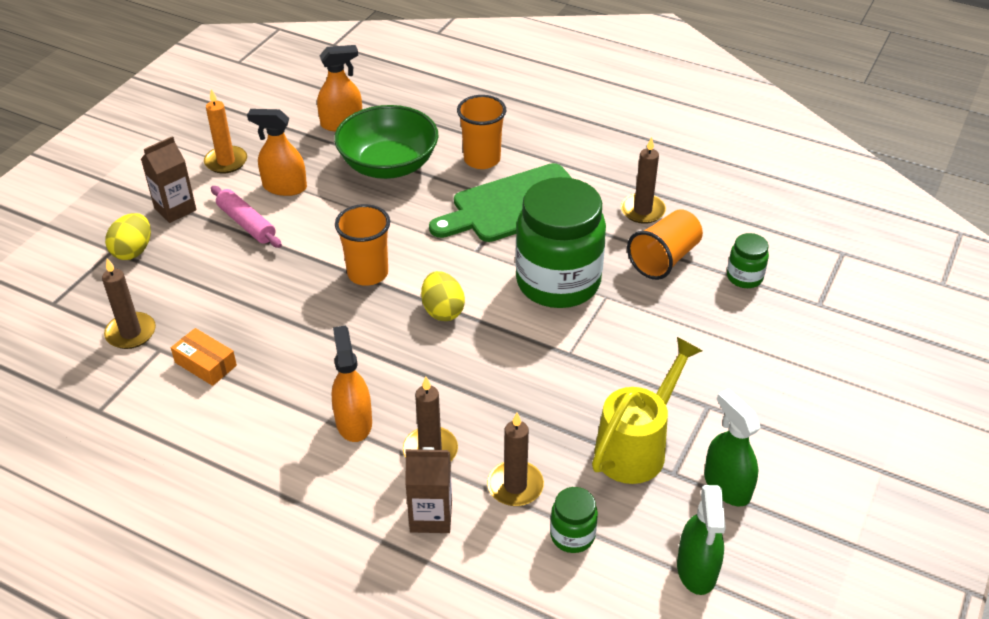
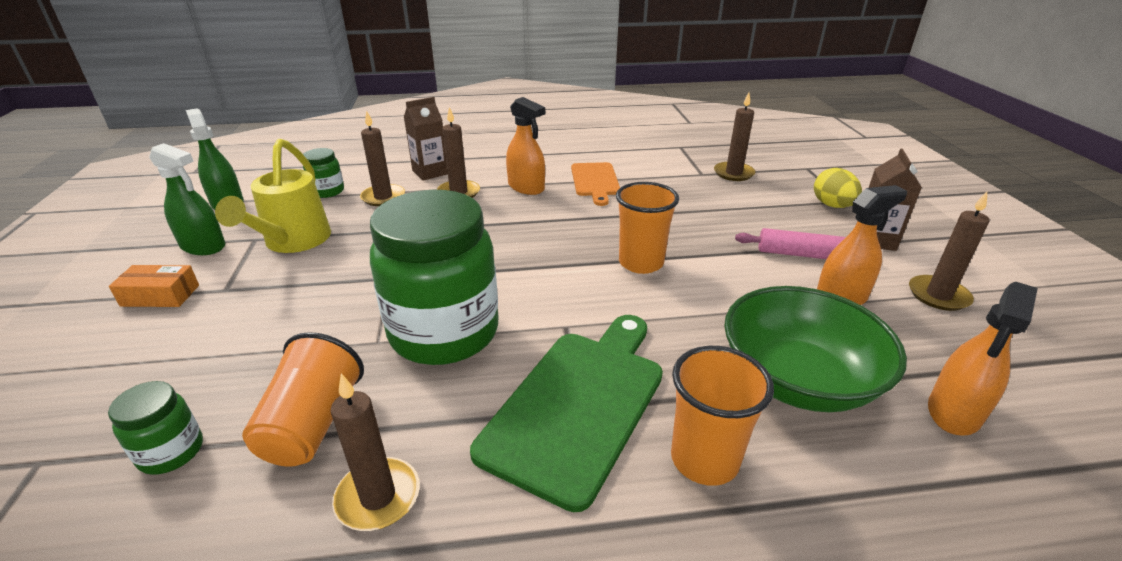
camera: 145 degrees right, 10 degrees down
orange box [171,328,237,386] -> orange box moved to [109,265,199,307]
orange candle [204,89,247,174] -> brown candle [909,192,990,311]
yellow egg [421,271,465,321] -> none
none -> orange cutting board [571,162,620,206]

